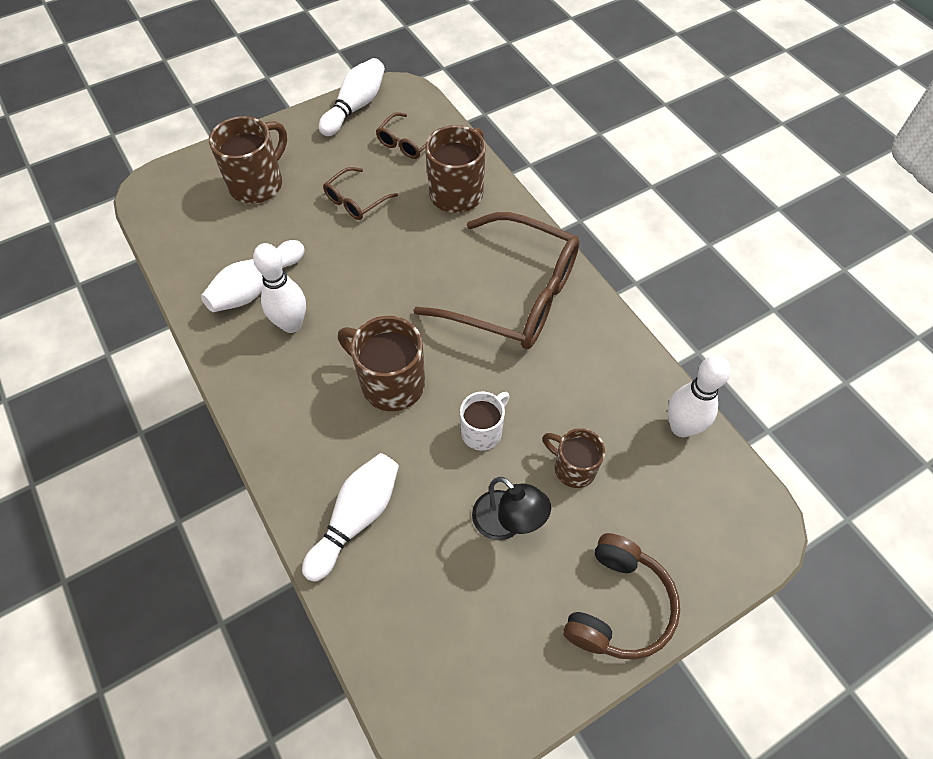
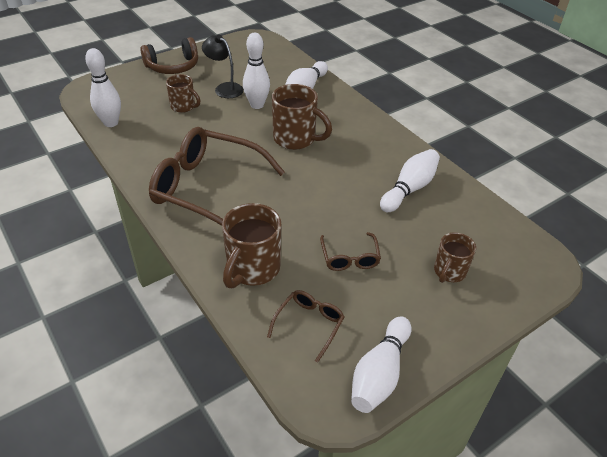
camera: 175 degrees right, 15 degrees down
brown mug [209,116,287,204] -> brown mug [434,232,476,283], size x0.62
white bowling pin [253,243,306,333] -> white bowling pin moved to [243,33,270,109]
brown glasses [323,167,398,220] -> brown glasses turned 135 degrees clockwise [320,232,381,271]
white mug [460,392,509,451] -> none
brown headphones [563,533,680,659] -> brown headphones turned 135 degrees counterclockwise [140,37,198,74]

